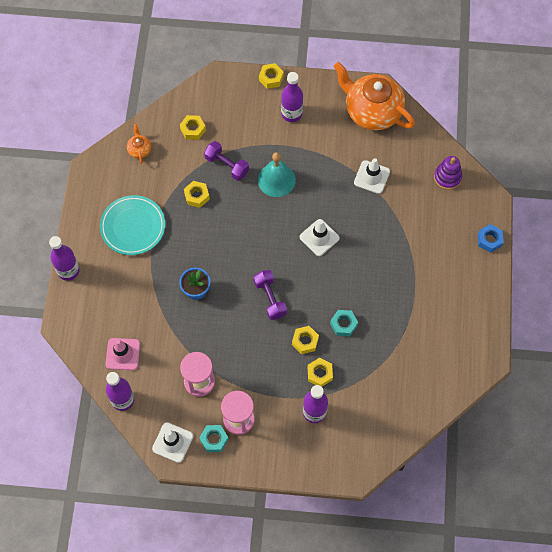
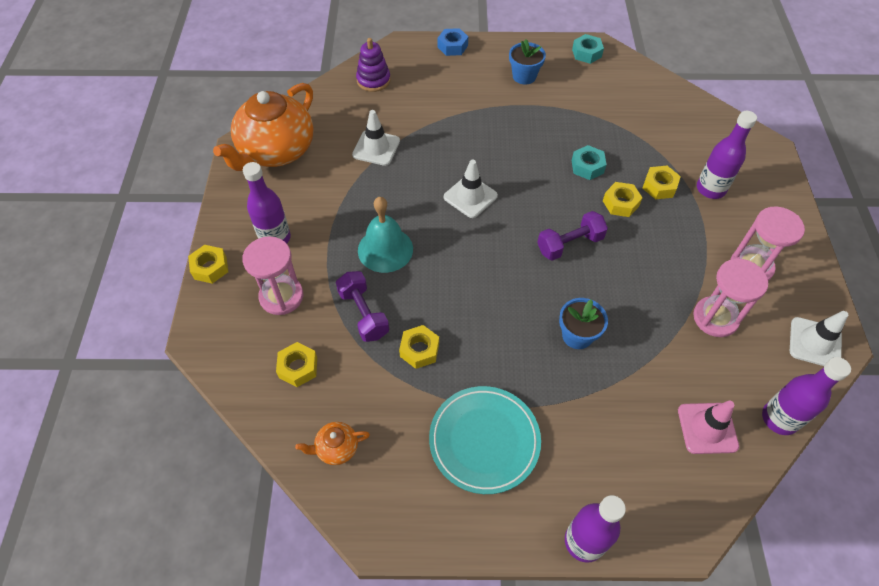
camera: 95 degrees left, 10 degrees down
turquoise nut [199,425,229,452] -> turquoise nut moved to [572,34,604,64]
purple dumbbell [204,141,249,181] -> purple dumbbell turned 60 degrees counterclockwise [336,271,389,342]
none -> pink hourglass [242,236,303,315]
none -> blue flower pot [509,39,546,85]

